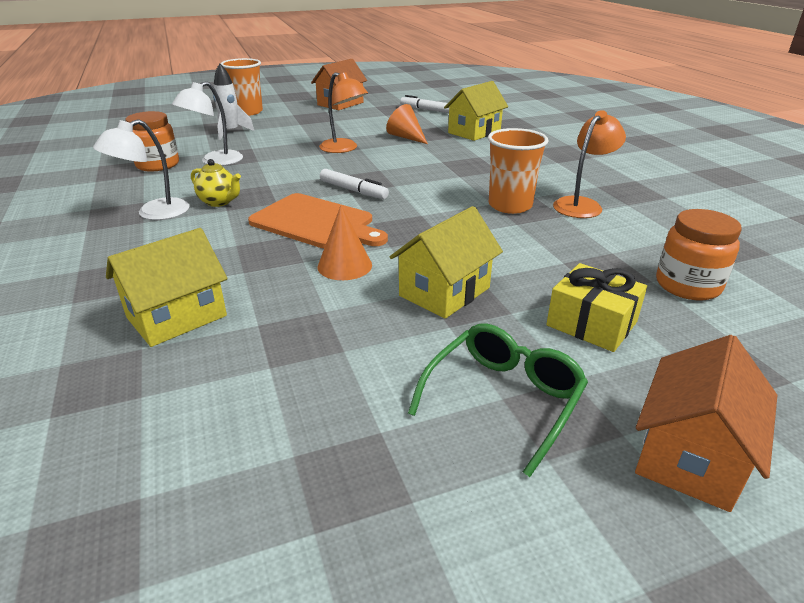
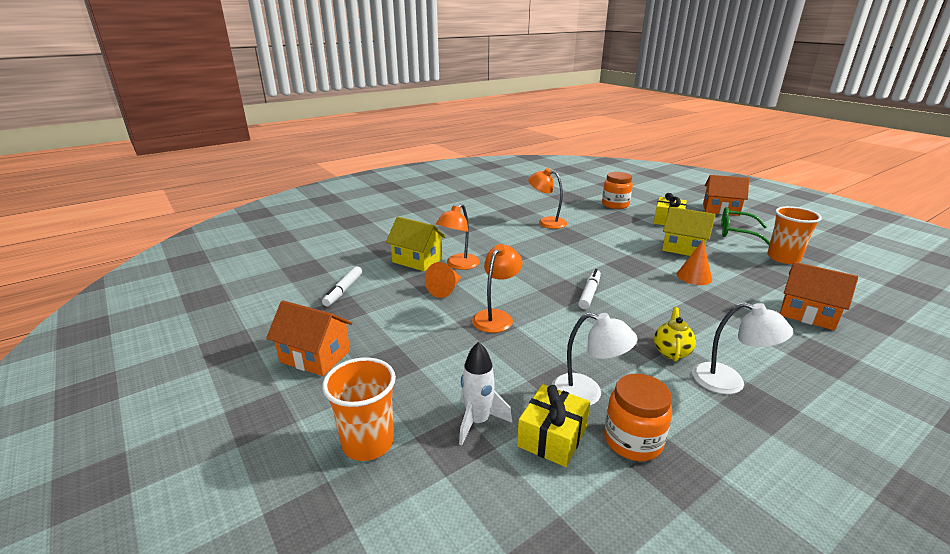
camera: 105 degrees left, 5 degrees down
yellow house [106,228,228,347] -> orange house [780,262,858,331]
orange cutting board [248,193,388,249] -> none
orange cup [488,128,548,214] -> orange cup moved to [767,206,822,264]
none -> orange lamp [436,204,480,270]
none -> yellow gift [517,384,590,467]

